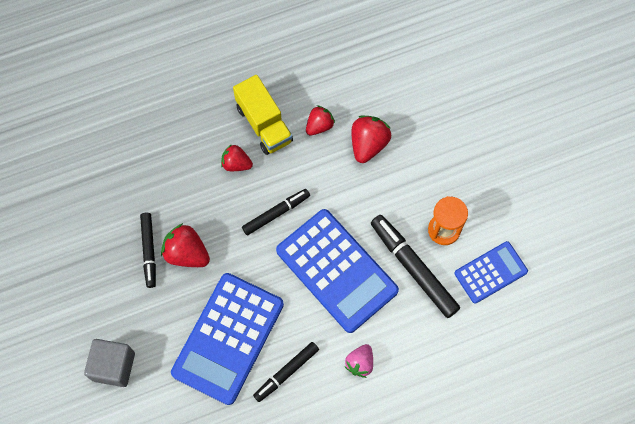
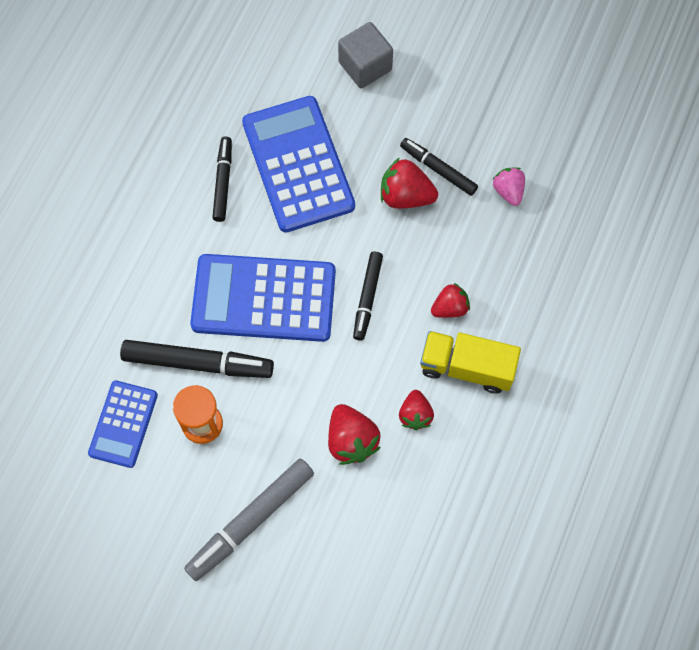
camera: 135 degrees right, 0 degrees up
red strawberry [161,223,210,267] -> red strawberry turned 150 degrees counterclockwise [381,157,438,209]
pink strawberry [345,344,373,378] -> pink strawberry moved to [492,168,525,206]
none -> grey marker [184,459,314,581]

